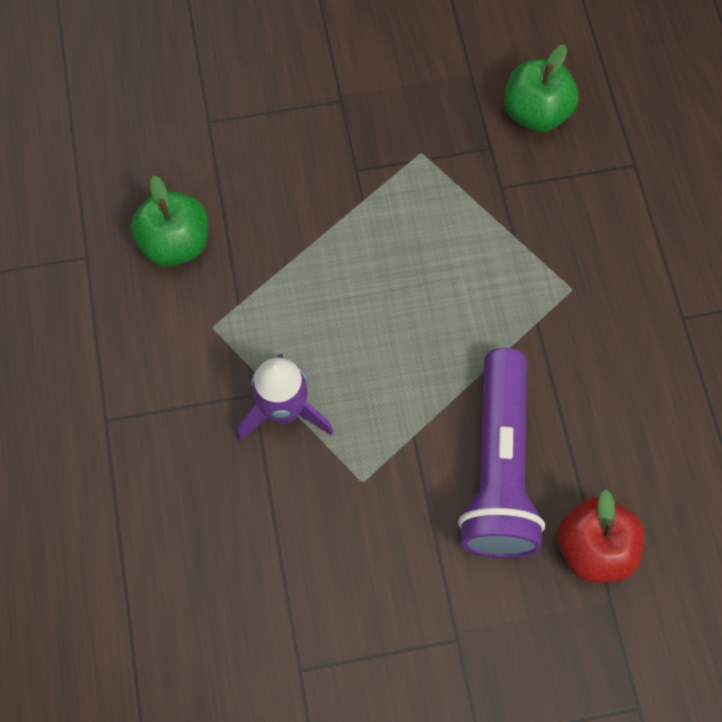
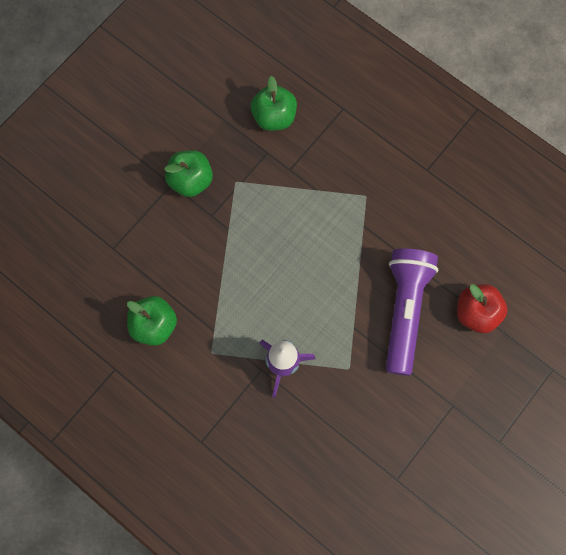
camera: 40 degrees left, 5 degrees up
purple flashlight [458,348,545,558] -> purple flashlight turned 135 degrees counterclockwise [386,248,438,376]
none -> green apple [164,150,213,197]

